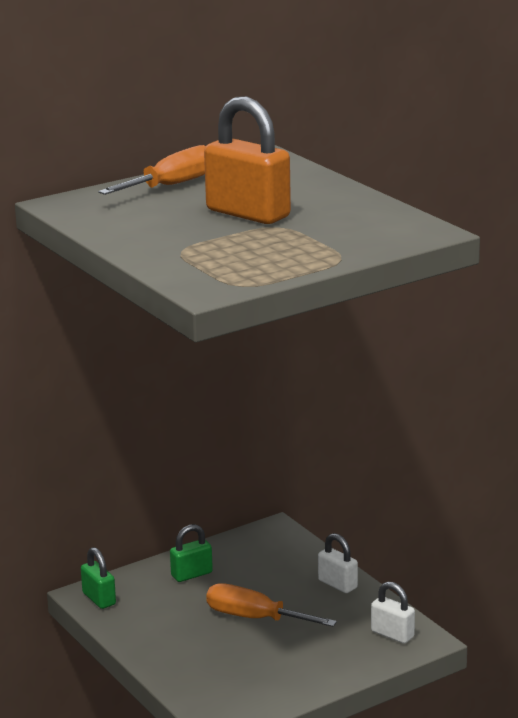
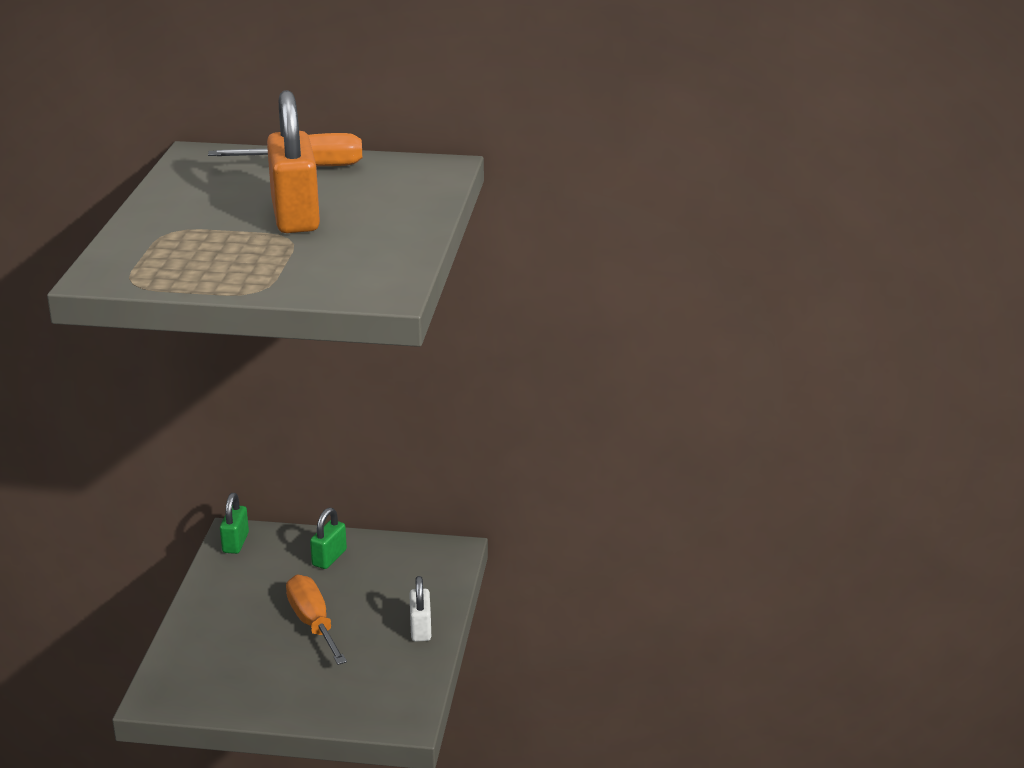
camera: 40 degrees right, 5 degrees up
green padlock [170,524,213,582] -> green padlock turned 75 degrees counterclockwise [310,508,347,569]
white padlock [371,581,415,644] -> none

